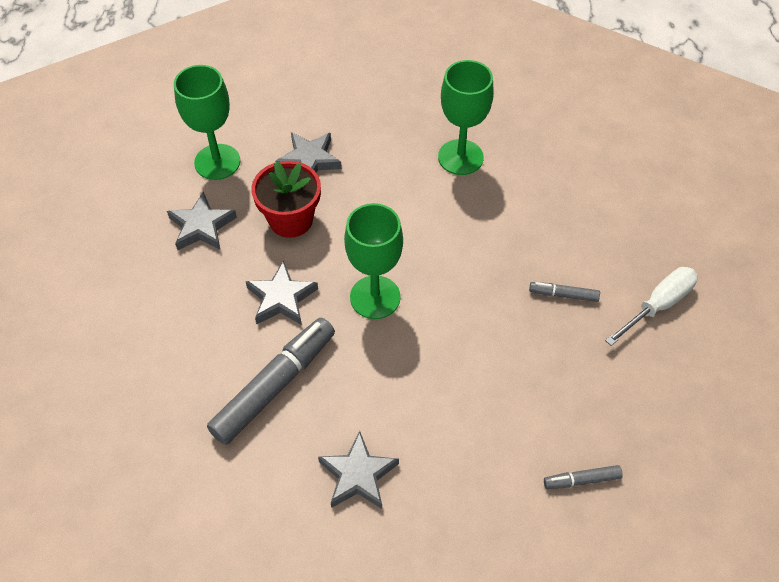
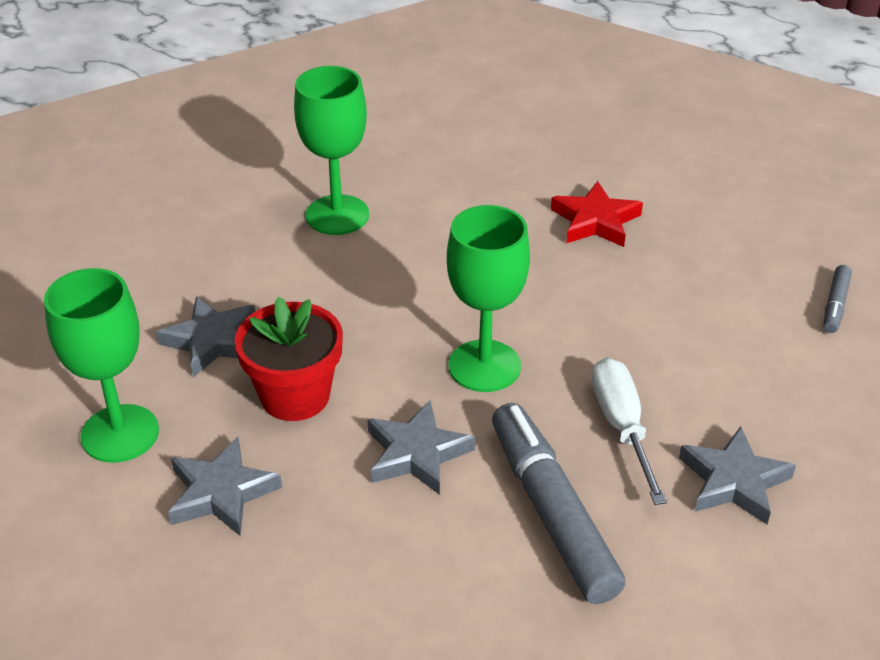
camera: 60 degrees left, 15 degrees down
grey marker [529,282,600,302] -> red star [551,181,643,247]
white screwdriver [605,267,698,346] -> white screwdriver moved to [592,358,667,505]

